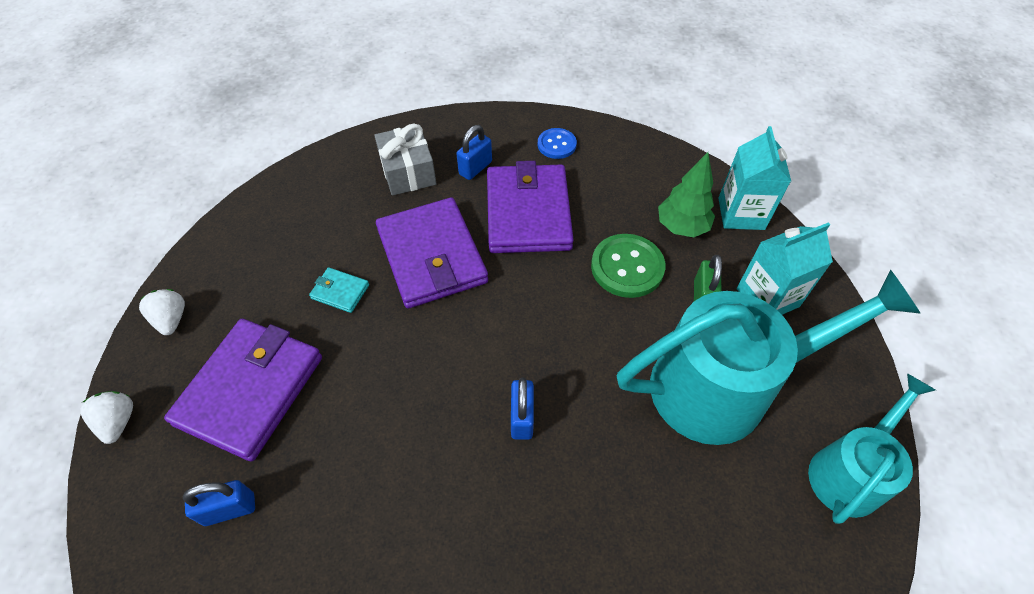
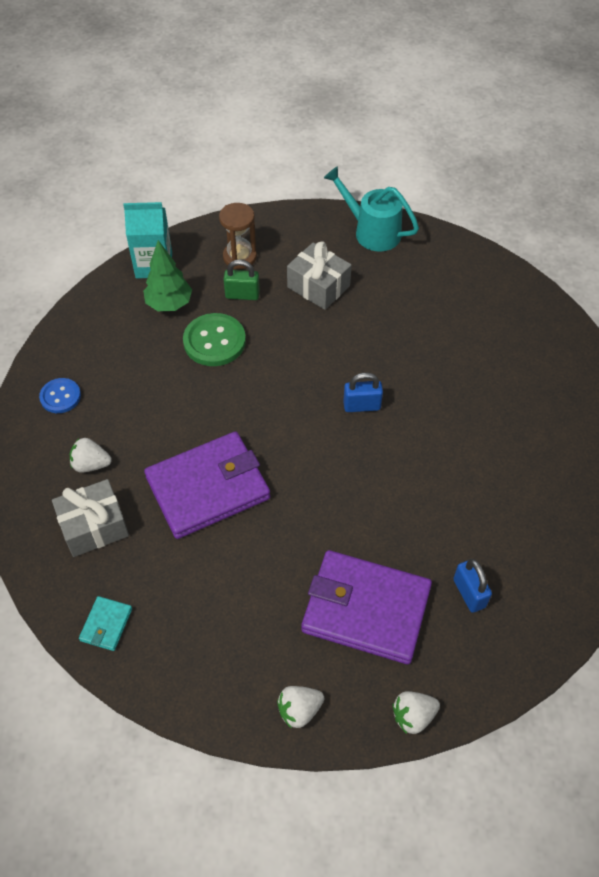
camera: 95 degrees left, 0 degrees up
turquoise wallet [309,267,369,313] -> turquoise wallet moved to [79,596,132,651]
blue padlock [456,125,492,180] -> white strawberry [70,438,112,473]
purple wallet [487,161,574,253] -> none
turquoise watering can [617,269,921,445] -> grey gift [287,241,352,310]
turquoise carton [737,223,833,315] -> brown hourglass [219,203,257,269]

